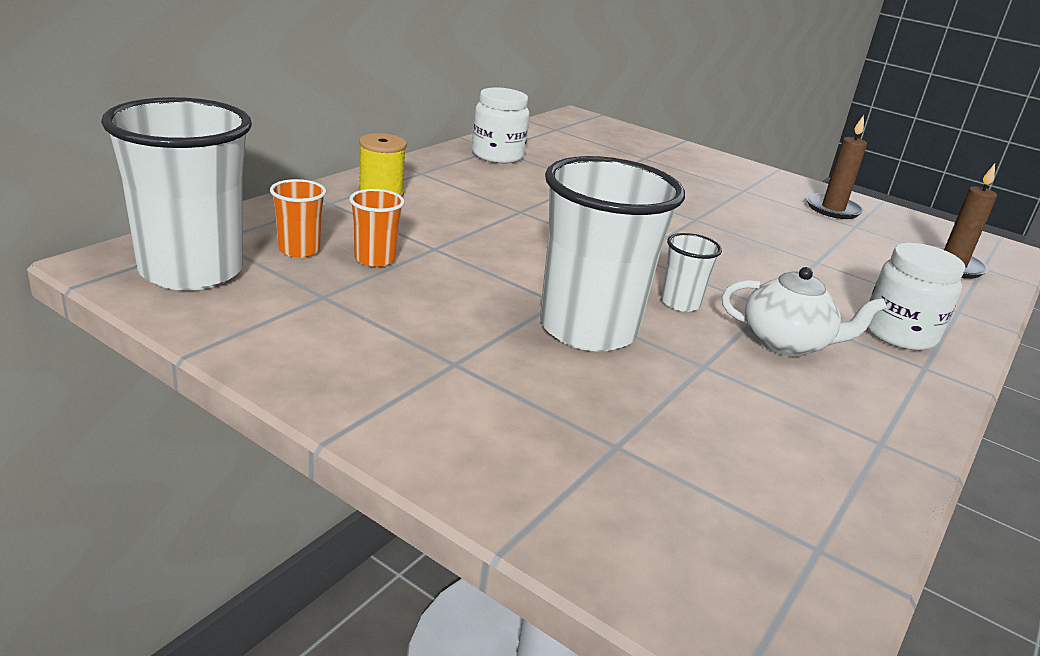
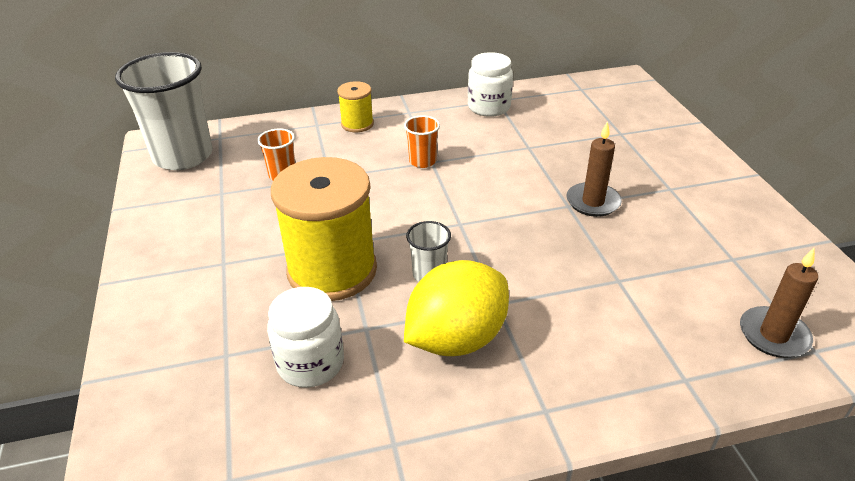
camera: 45 degrees right, 10 degrees up
orange cup [270,179,326,258] -> orange cup moved to [404,115,440,168]
white cup [540,156,685,352] -> yellow spool [271,157,377,301]
white teapot [722,267,887,357] -> yellow lemon [404,260,509,356]
brown candle [806,115,867,219] -> brown candle moved to [567,121,622,217]
white jar [867,243,965,350] -> white jar moved to [267,287,344,388]

